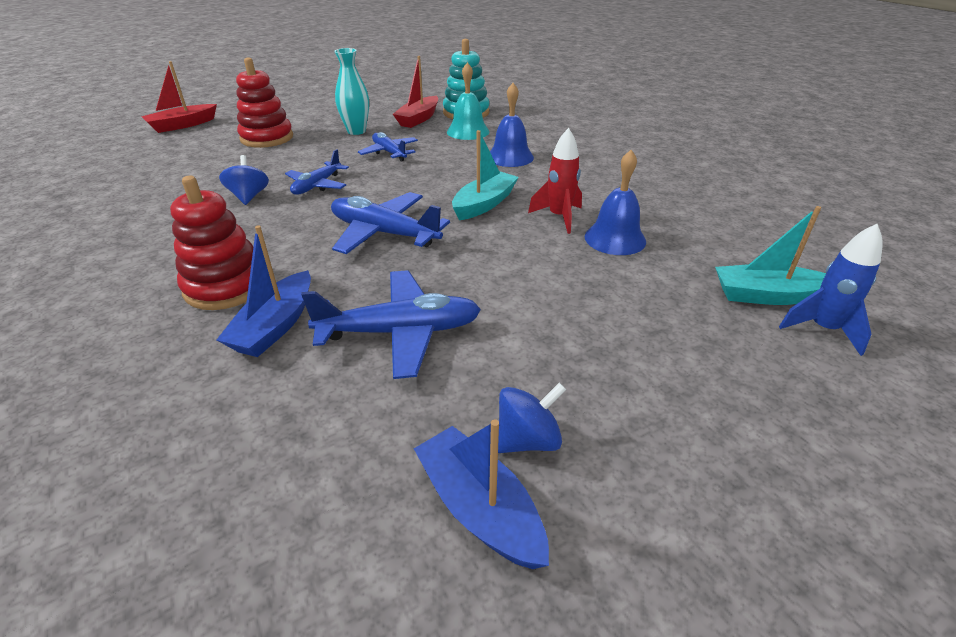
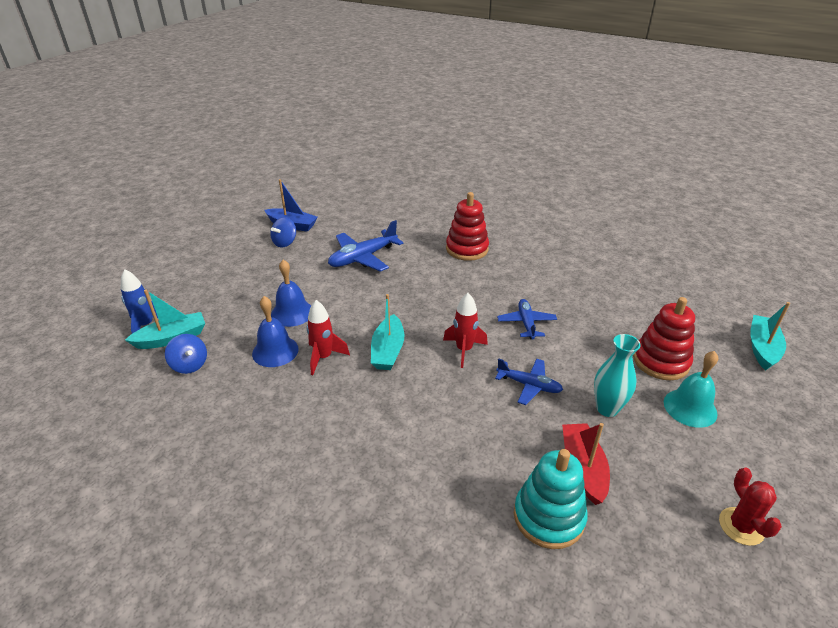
camera: 150 degrees right, 0 degrees up
red boat [141,61,217,133] -> turquoise boat [750,302,790,371]
blue boat [217,225,311,357] -> none
blue spinning top [219,155,269,205] -> blue spinning top moved to [165,334,207,374]
blue plane [331,192,450,254] -> none
turquoise bell [447,62,490,140] -> turquoise bell moved to [664,351,718,428]
blue bell [490,83,534,167] -> blue bell moved to [271,260,311,327]
none -> red rocket [443,293,488,368]
none -> red cactus [719,468,782,546]

